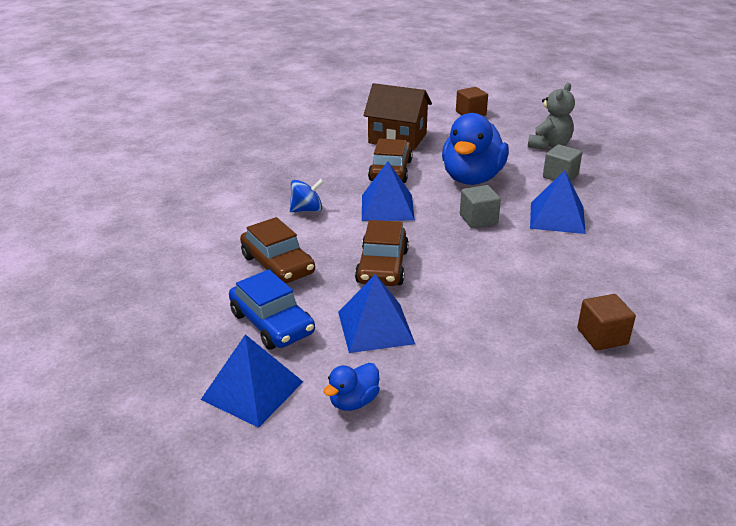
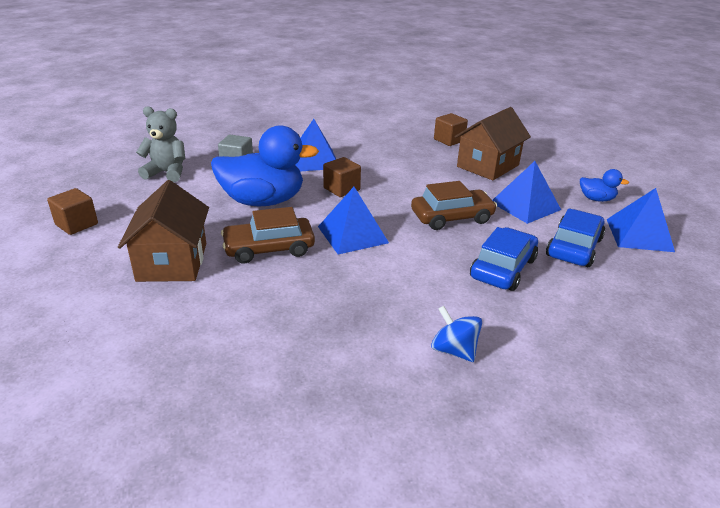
camera: 115 degrees left, 0 degrees up
brown car [240,217,315,284] -> blue car [470,227,538,291]
blue spinning top [290,179,324,212] -> blue spinning top moved to [431,306,482,362]
grey cube [460,185,501,228] -> brown cube [323,157,361,197]
none -> brown house [455,107,531,180]

